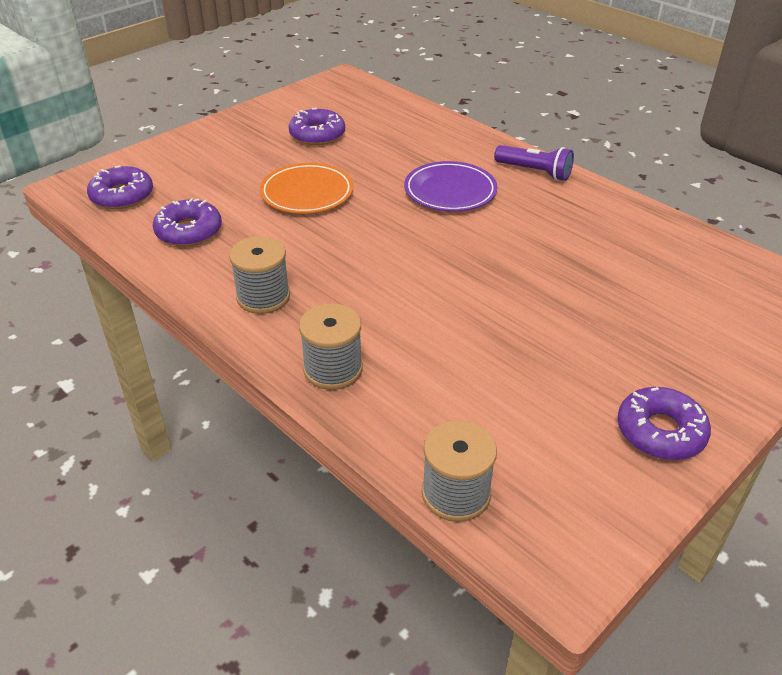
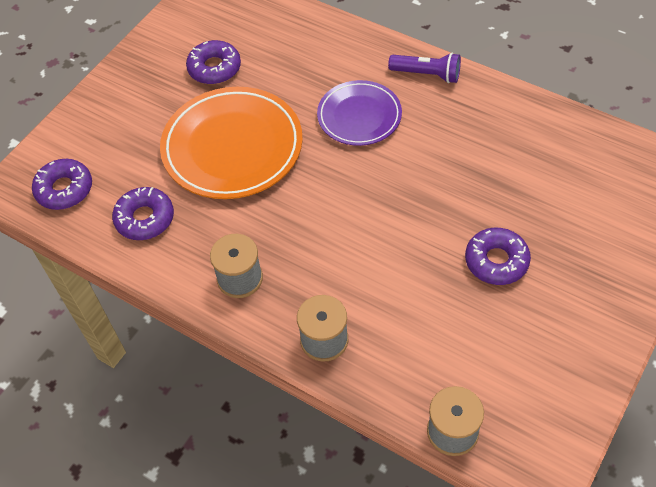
camera: 10 degrees left, 15 degrees up
orange plate [260,163,353,213] -> orange plate [160,87,303,199], size x1.65
purple donut [617,387,711,460] -> purple donut moved to [465,228,531,285]

